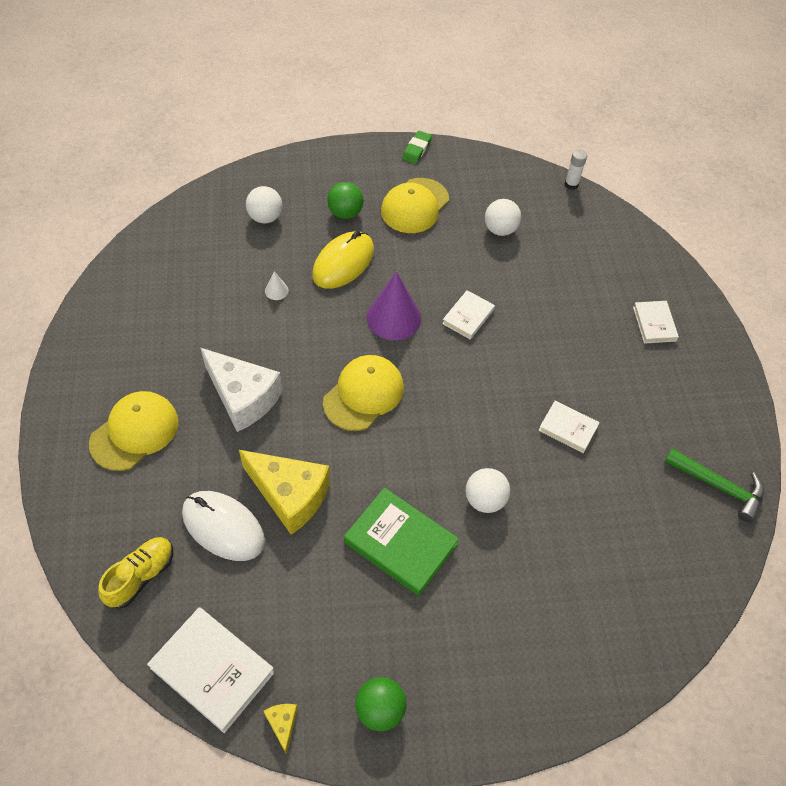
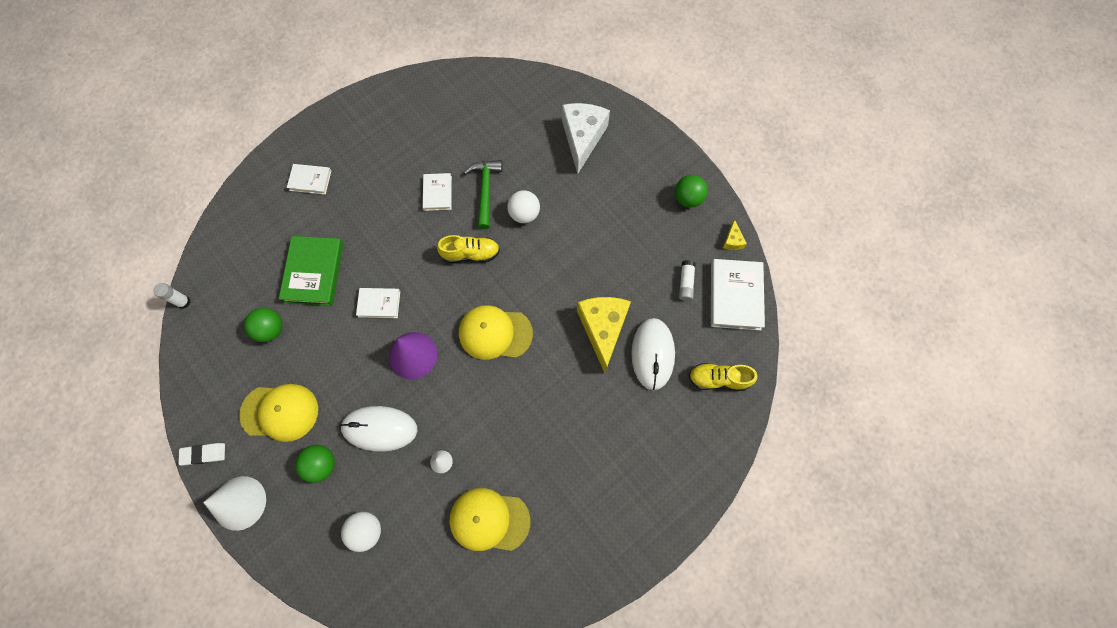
camera: 120 degrees left, 15 degrees up
yellow cap [89,391,179,471] -> yellow cap moved to [450,488,530,551]
white cheese [201,348,283,432] -> white cheese moved to [562,103,610,174]
yellow cheese [264,704,298,755] -> yellow cheese turned 45 degrees counterclockwise [723,219,747,250]
yellow mouse [312,231,374,289] -> white mouse [340,406,417,452]
green book [344,488,459,596] -> green book moved to [279,236,343,306]
green eraser [402,131,432,164] -> white eraser [178,443,225,466]
white ball [485,199,521,236] -> green ball [244,308,282,342]
white book [633,301,679,344] -> white book turned 45 degrees clockwise [287,164,331,195]
green hammer [664,448,764,523] -> green hammer moved to [464,160,503,229]
none -> white cone [203,476,266,531]
none -> yellow shoe [437,235,500,263]
none -> white glue stick [679,260,696,301]

